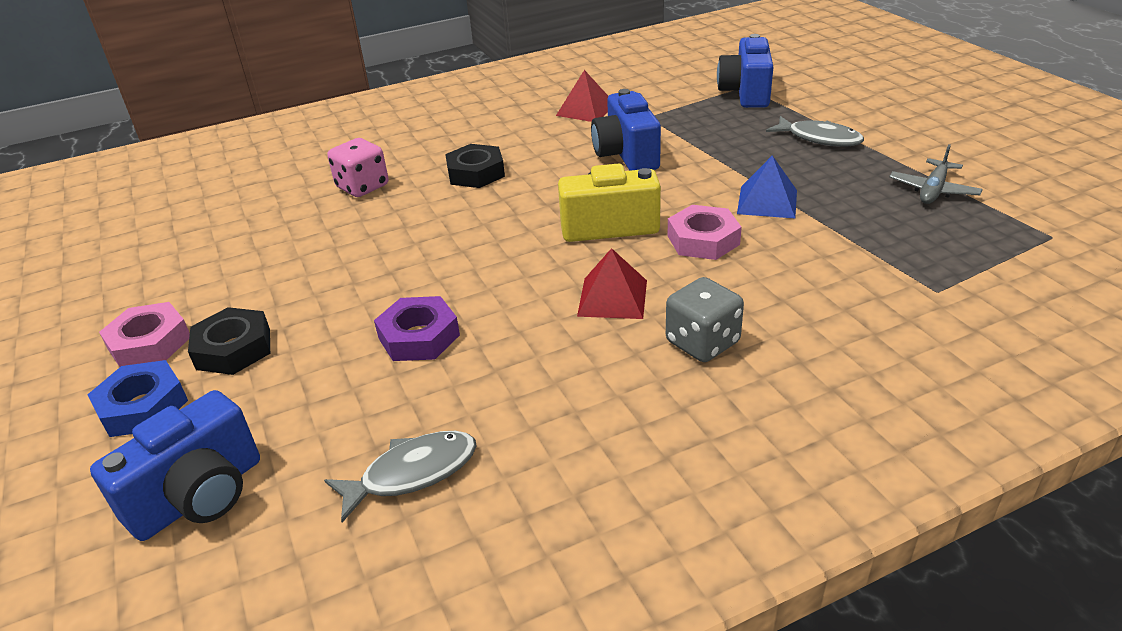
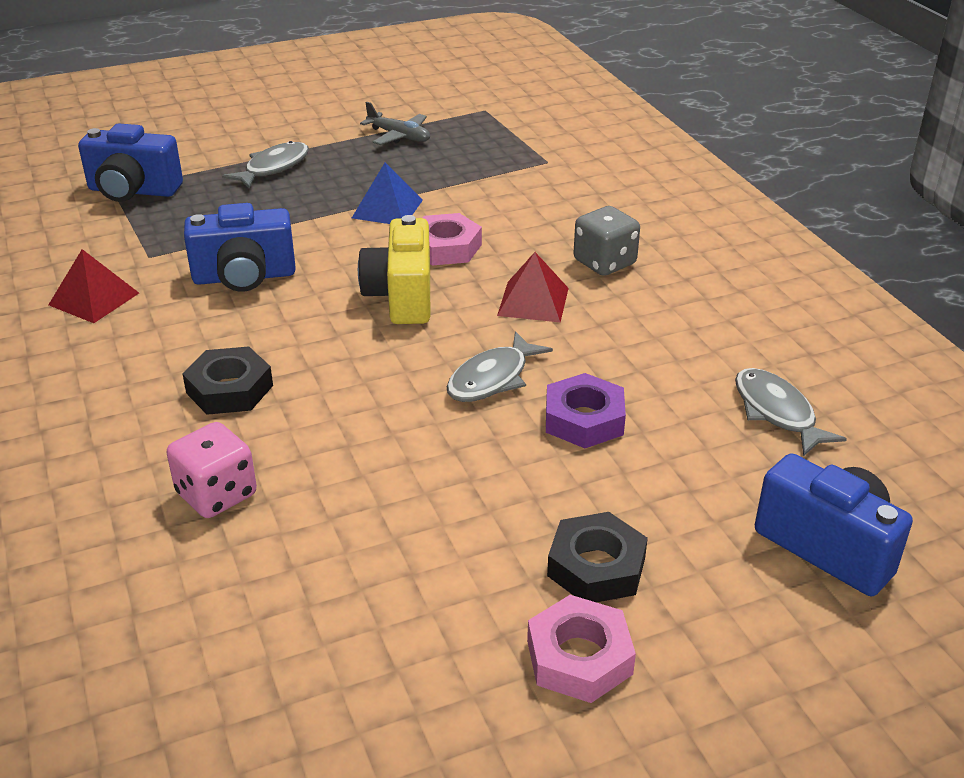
camera: 90 degrees left, 0 degrees up
blue nut [87,360,188,437] -> none
none -> grey fish [447,331,553,402]

